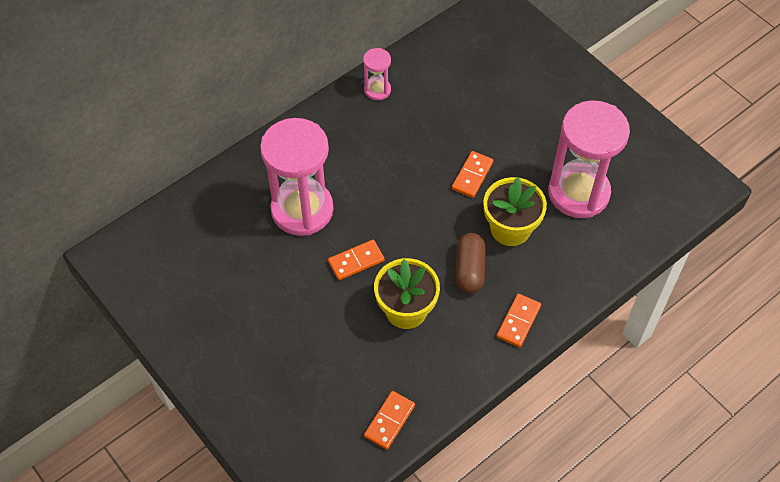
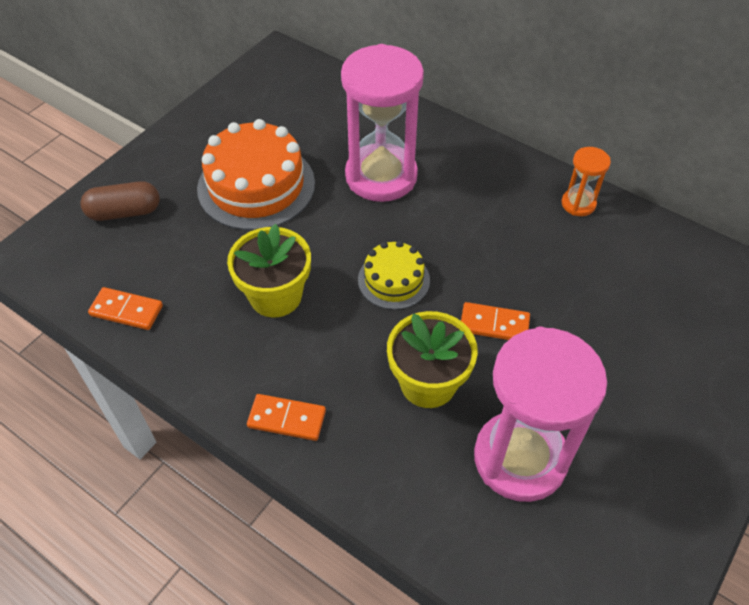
camera: 75 degrees right, 5 degrees down
orange domino [328,240,384,280] -> none
pink hourglass [363,48,391,100] -> orange hourglass [562,147,611,216]
brown capsule [456,233,486,293] -> brown capsule moved to [80,181,160,221]
none -> orange cake [197,119,315,230]
none -> yellow cake [358,240,430,310]

